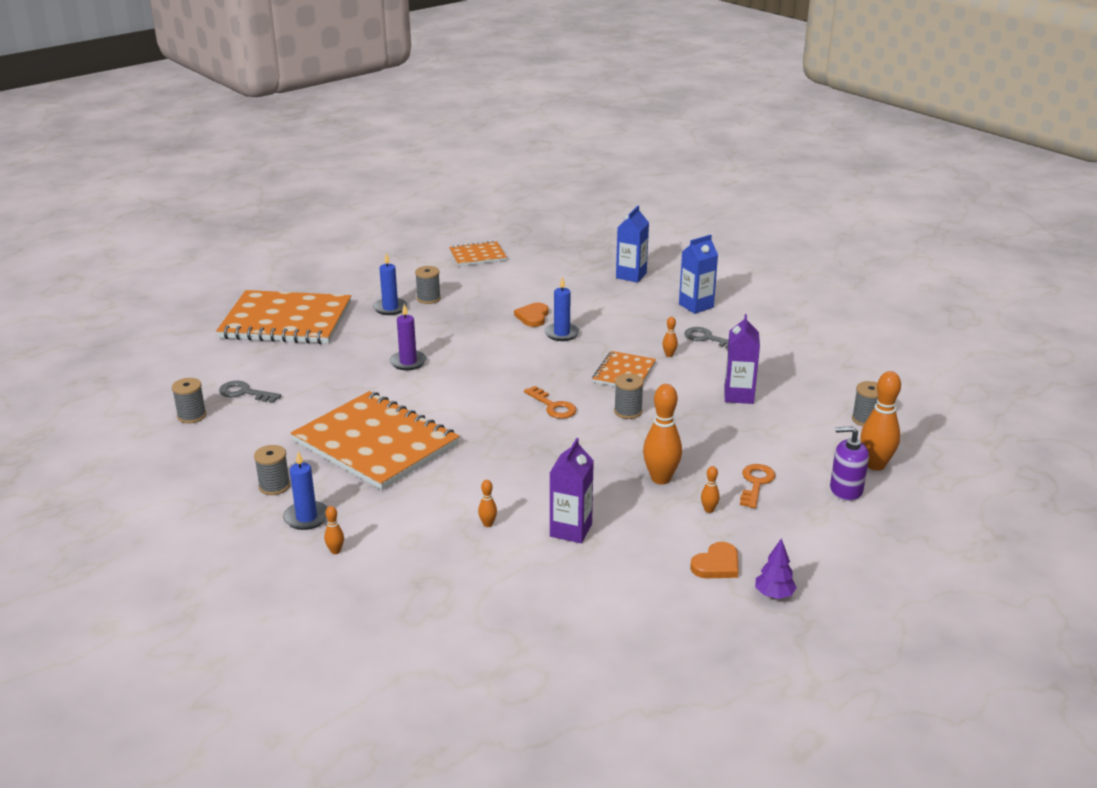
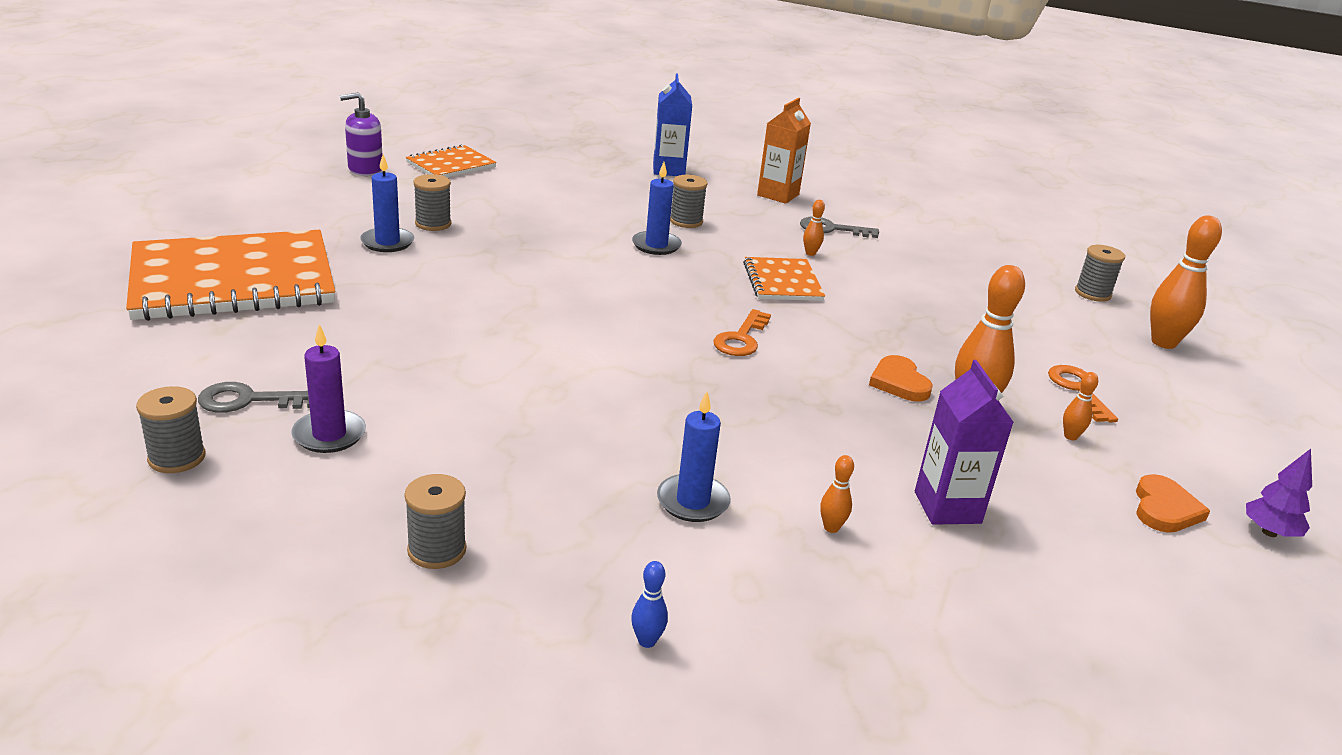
camera: 30 degrees left, 0 degrees up
blue candle [283,451,327,530] -> blue candle moved to [657,391,731,522]
orange notebook [291,391,459,490] -> none
orange bowling pin [324,506,344,554] -> blue bowling pin [631,561,668,648]
purple candle [390,304,427,370] -> purple candle moved to [291,324,366,453]
orange heart [514,303,548,327] -> orange heart moved to [869,355,933,401]
orange key [524,386,577,419] -> orange key turned 90 degrees clockwise [713,309,771,356]
grey spool [614,374,644,419] -> grey spool moved to [670,175,708,228]
blue carton [679,235,718,314] -> orange carton [757,98,811,204]
purple carton [724,314,760,404] -> none
purple soap dispenser [830,426,869,501] -> purple soap dispenser moved to [340,92,382,176]

